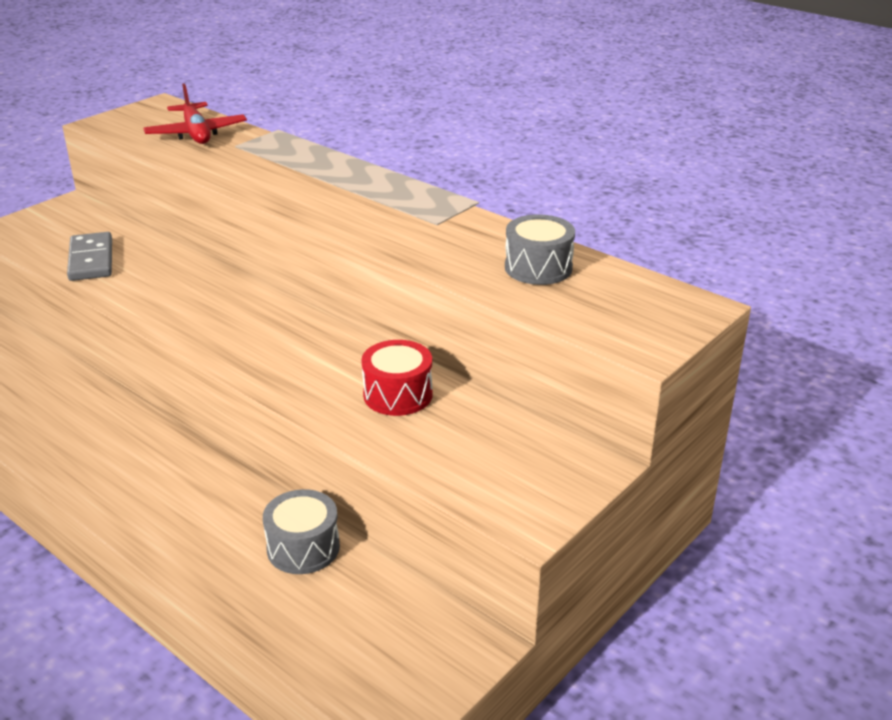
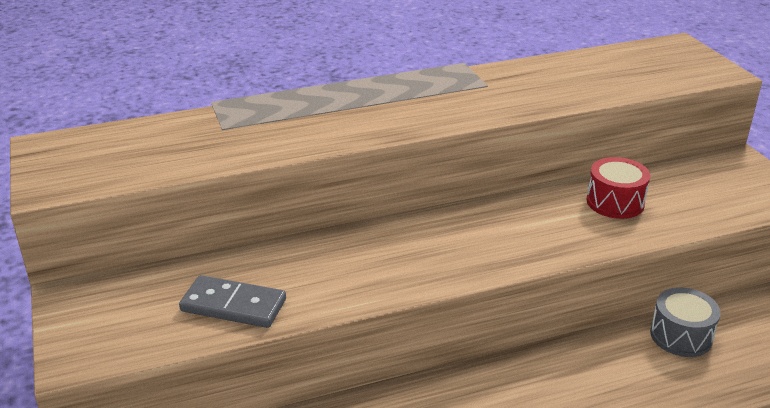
camera: 60 degrees left, 0 degrees up
red plane [143,83,247,144] -> none
grey drum [505,214,575,285] -> none

